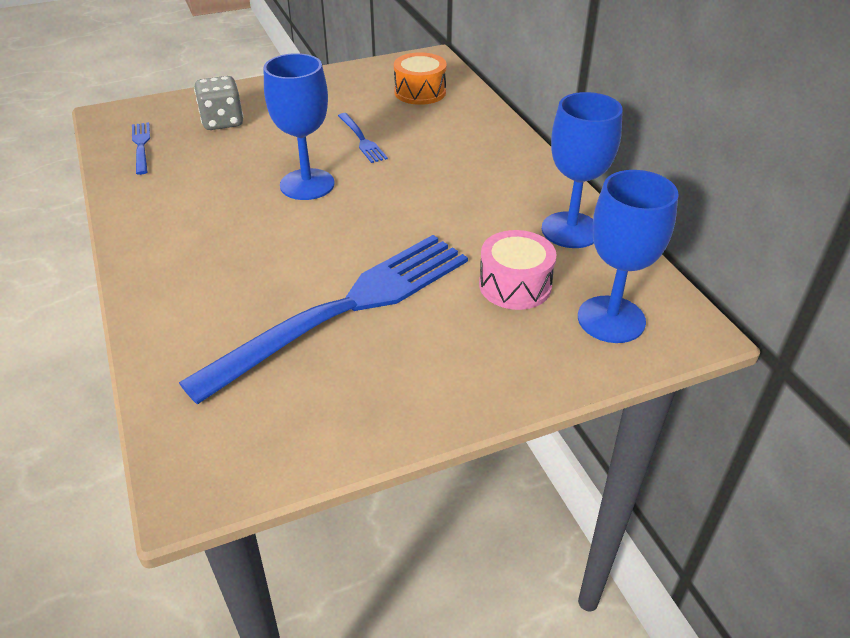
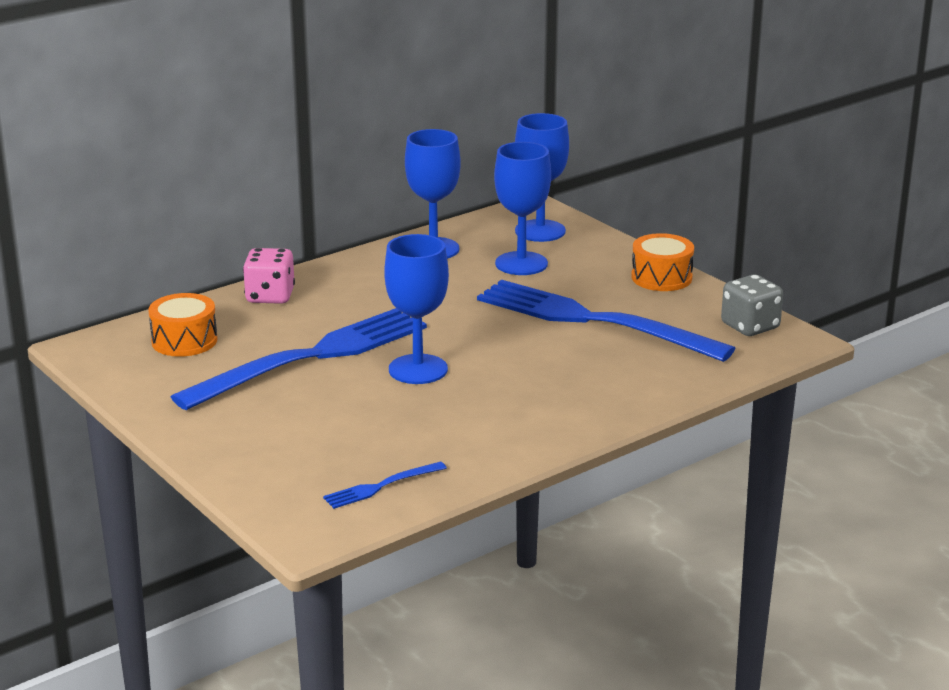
camera: 105 degrees left, 15 degrees down
grey dice [194,76,244,130] -> grey dice moved to [721,275,783,336]
blue fork [338,113,388,163] -> blue fork [171,308,427,410], size x2.46
pink drum [479,230,556,310] -> blue goblet [494,142,551,275]
none -> pink dice [243,248,295,304]
none -> orange drum [631,233,694,291]

